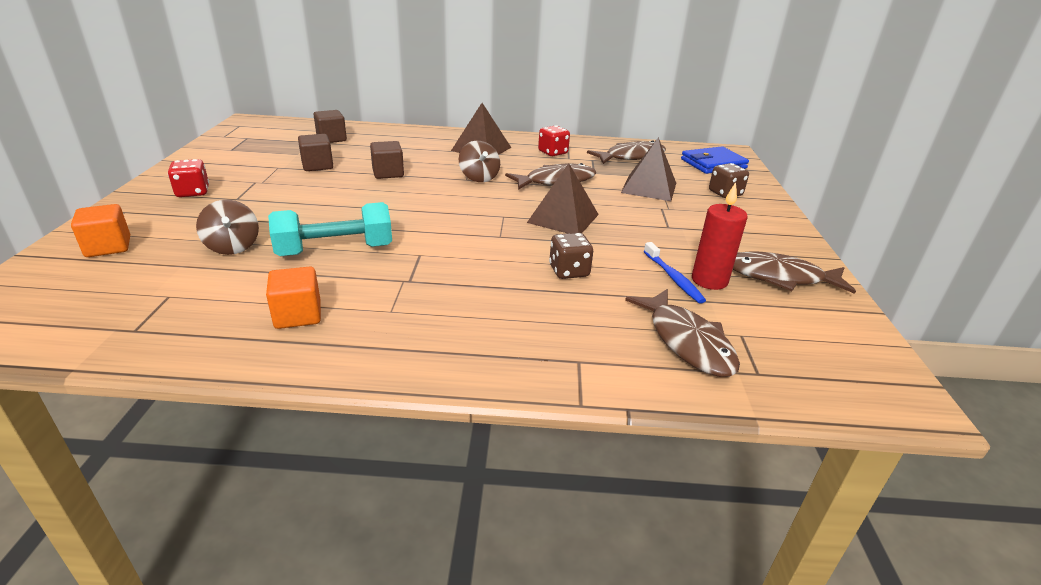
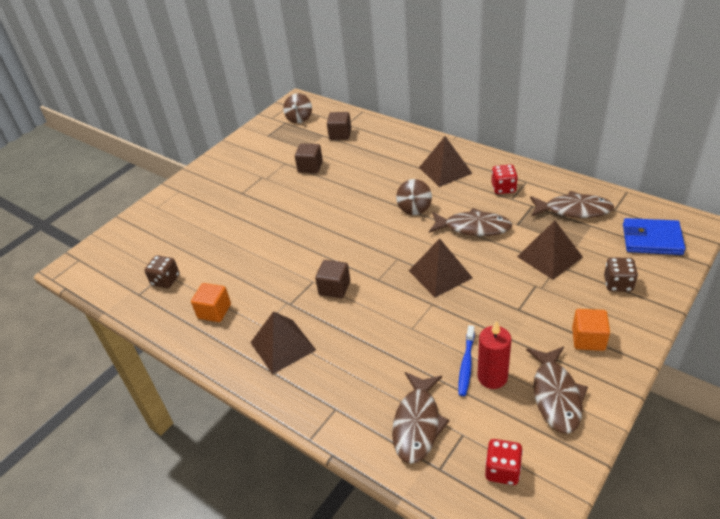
camera: 40 degrees right, 10 degrees up
orange cube [71,204,130,257] -> orange cube moved to [572,309,610,351]
red dice [168,159,209,197] -> red dice moved to [485,439,523,485]
brown spinning top [196,200,259,255] -> brown spinning top moved to [283,93,312,123]
turquoise dumbbell [268,202,392,256] -> none
brown cube [370,141,404,179] -> brown cube moved to [315,260,350,298]
brown dice [549,233,593,279] -> brown dice moved to [144,255,180,288]
brown fish [733,251,856,294] -> brown fish turned 135 degrees counterclockwise [526,346,588,434]
none -> brown pyramid [250,311,316,374]

